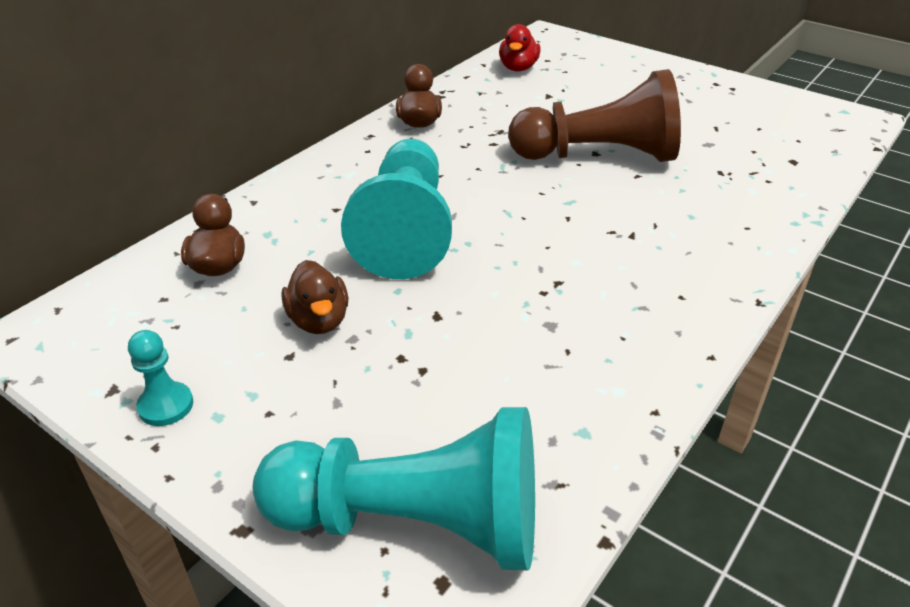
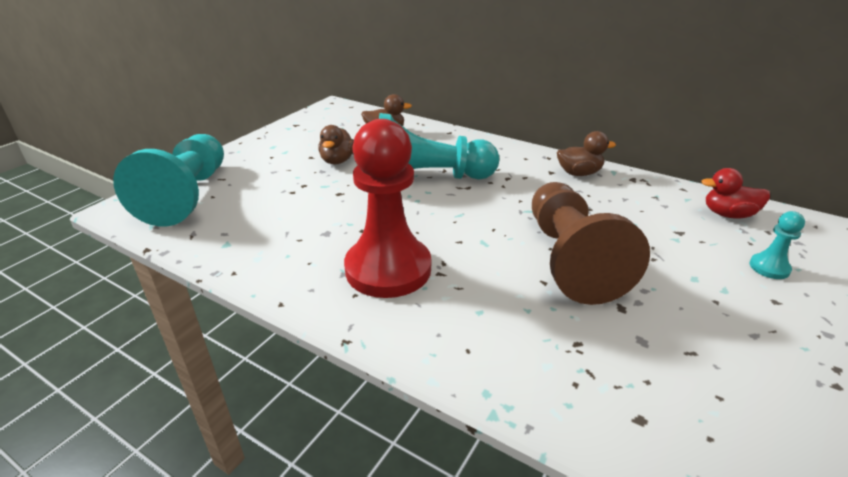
camera: 85 degrees right, 5 degrees down
turquoise pawn [128,330,193,426] -> turquoise pawn moved to [750,211,805,279]
brown duck [282,260,349,334] -> brown duck turned 60 degrees counterclockwise [318,125,354,164]
none -> red pawn [344,119,431,298]

